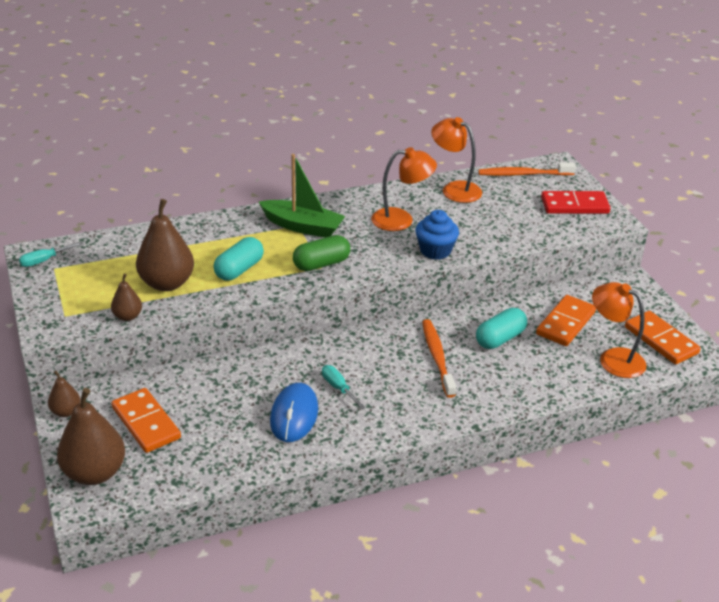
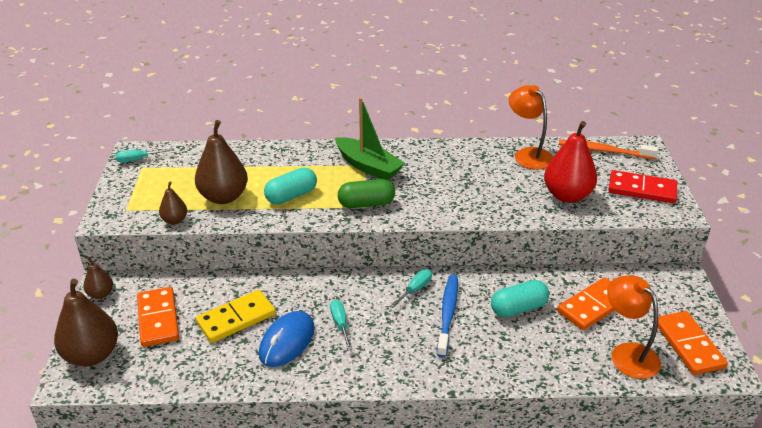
camera: 20 degrees right, 0 degrees up
orange lamp [371,147,437,231] -> none
blue cupcake [415,210,459,260] -> none
orange toothbrush [422,319,456,398] -> blue toothbrush [437,275,458,357]
none -> yellow domino [196,290,276,343]
none -> turquoise screwdriver [390,269,432,308]
none -> red pear [544,121,597,203]

